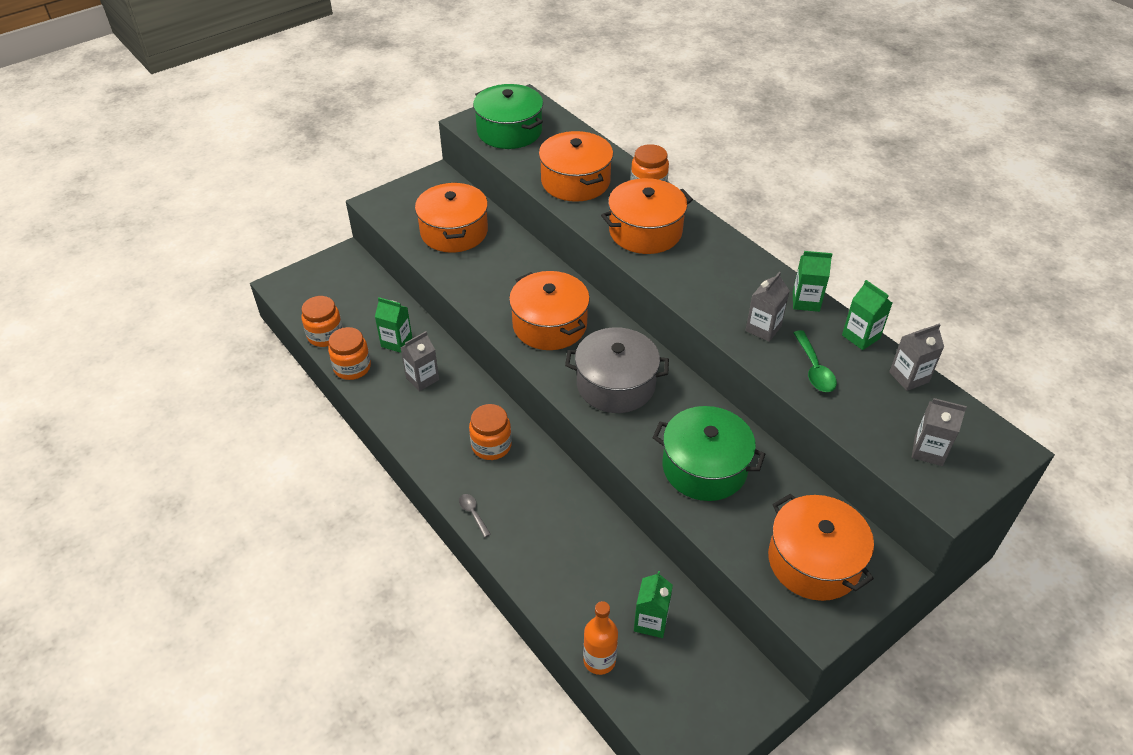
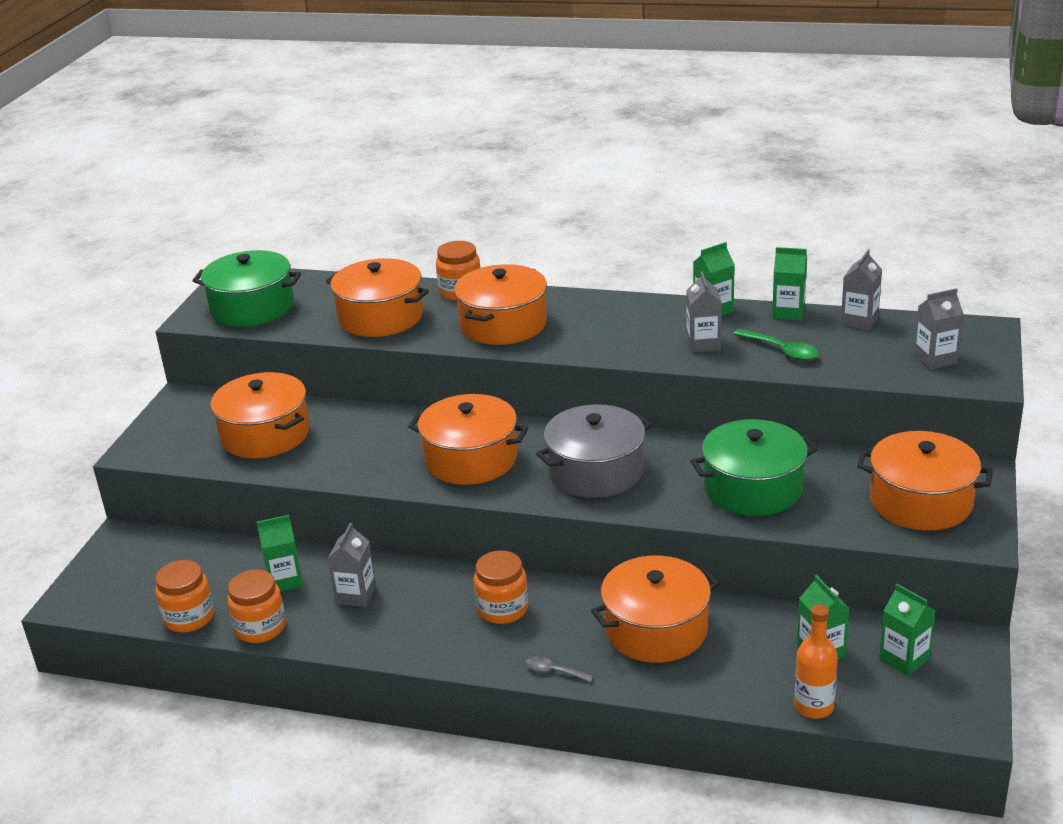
camera: 35 degrees left, 15 degrees down
none -> orange pot [591,555,719,663]
none -> green carton [879,584,936,676]

